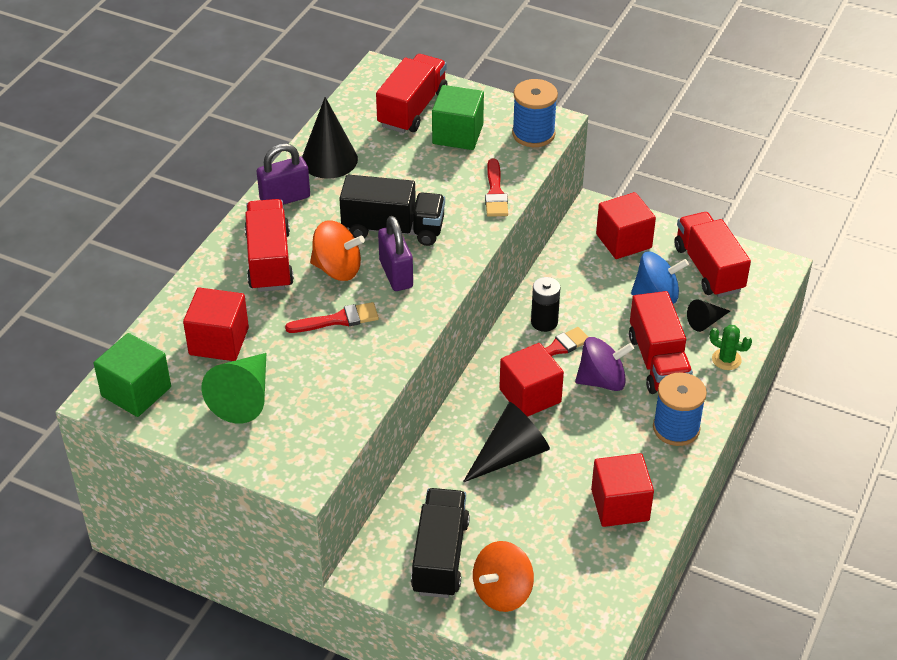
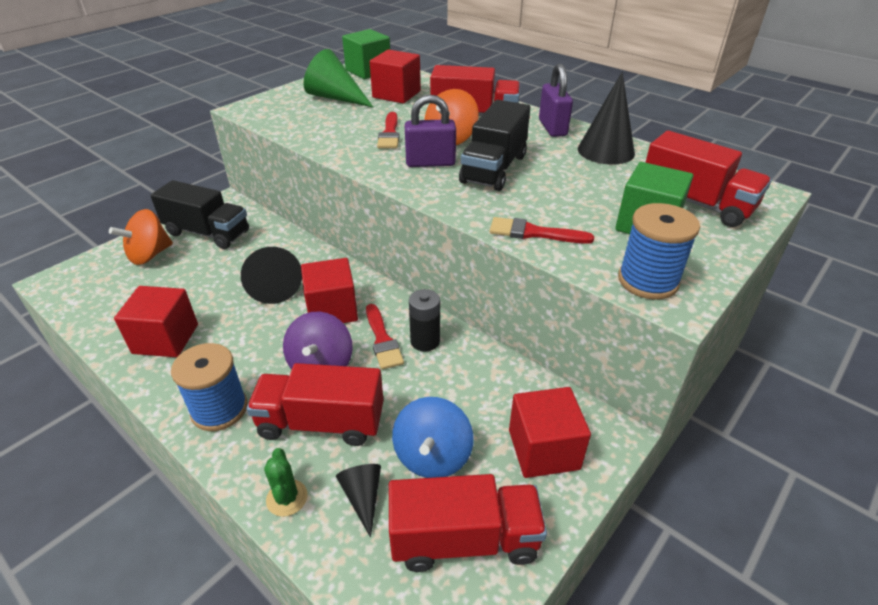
camera: 105 degrees right, 5 degrees down
orange spinning top [473,541,534,612] -> orange spinning top turned 105 degrees counterclockwise [109,209,173,265]
green cactus [710,325,752,370] -> green cactus turned 60 degrees counterclockwise [264,448,308,517]

